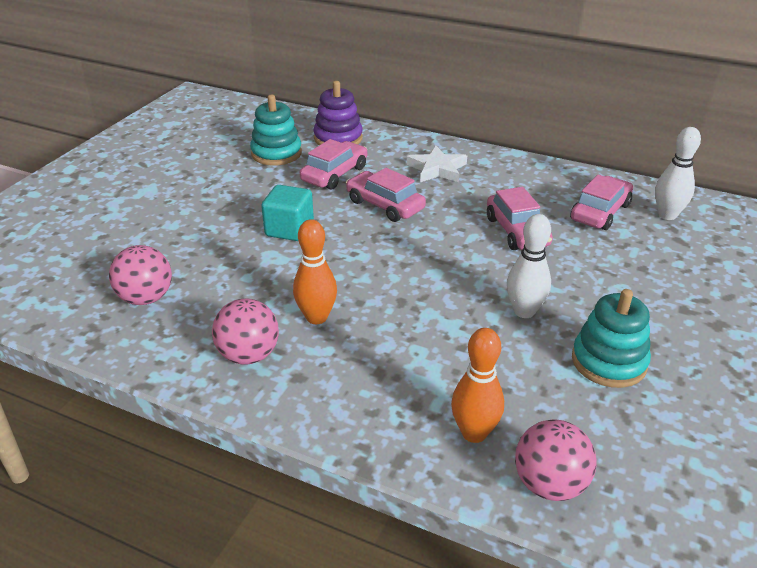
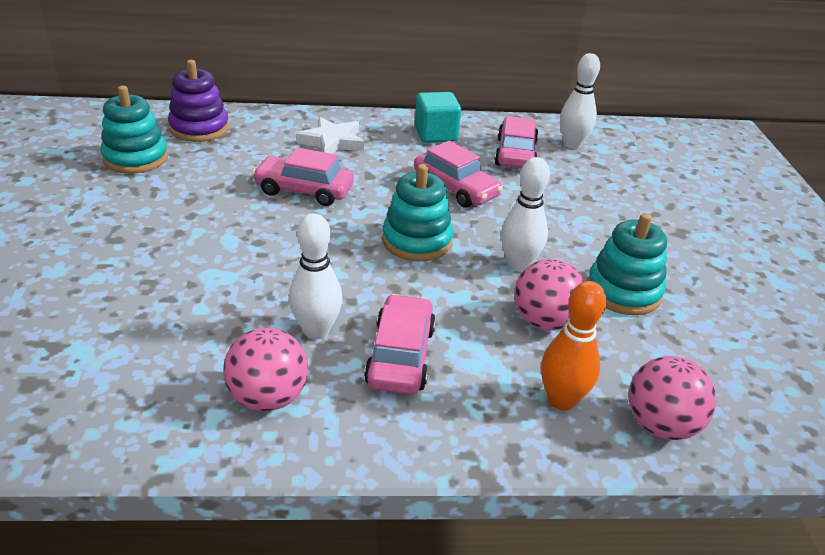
camera: 30 degrees left, 0 degrees up
pink ball [109,245,172,305] -> pink ball moved to [514,259,584,331]
turquoise cube [261,185,314,241] -> turquoise cube moved to [415,92,461,143]
orange bowling pin [293,219,337,324] -> white bowling pin [289,213,343,339]
pink car [300,139,367,190] -> pink car moved to [364,294,436,394]
none -> turquoise stacking toy [382,164,453,261]

